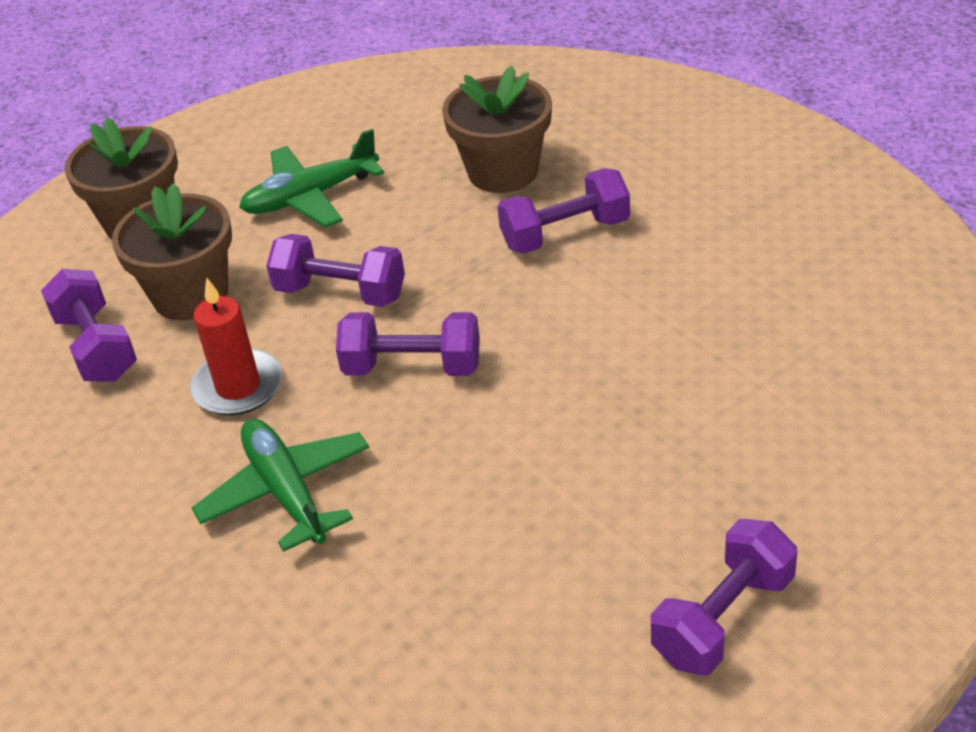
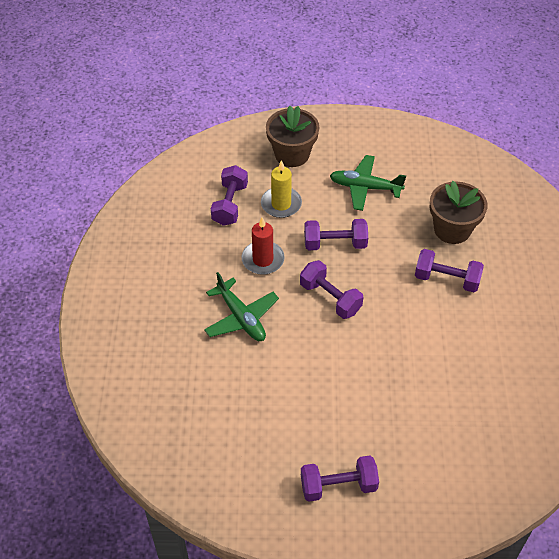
camera: 35 degrees right, 10 degrees up
brown flower pot [112,183,232,320] -> yellow candle [261,160,302,218]
green plane [191,419,369,552] -> green plane turned 135 degrees clockwise [204,272,279,341]
purple dumbbell [266,234,405,307] -> purple dumbbell turned 60 degrees counterclockwise [304,219,368,250]

